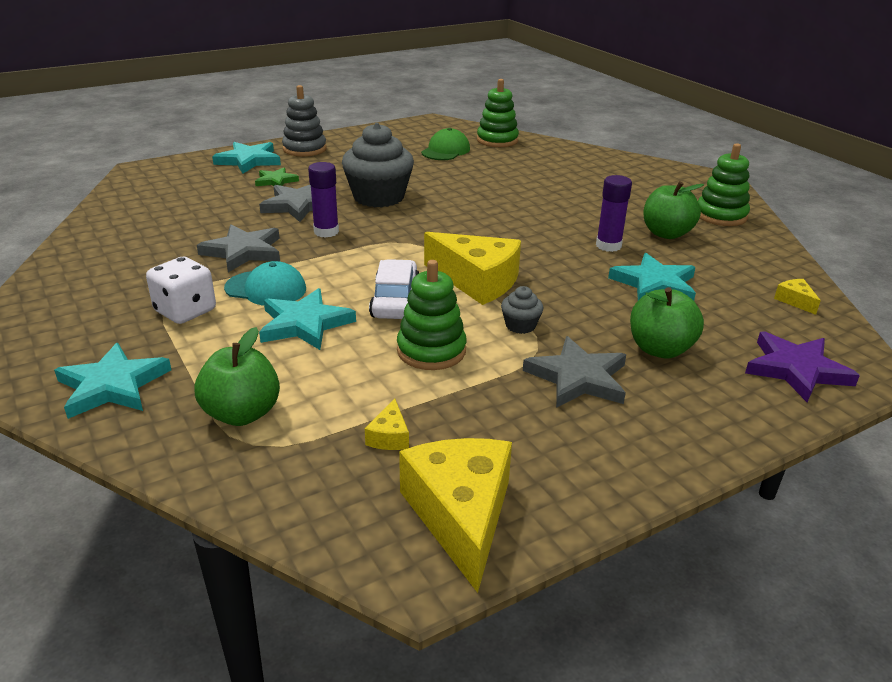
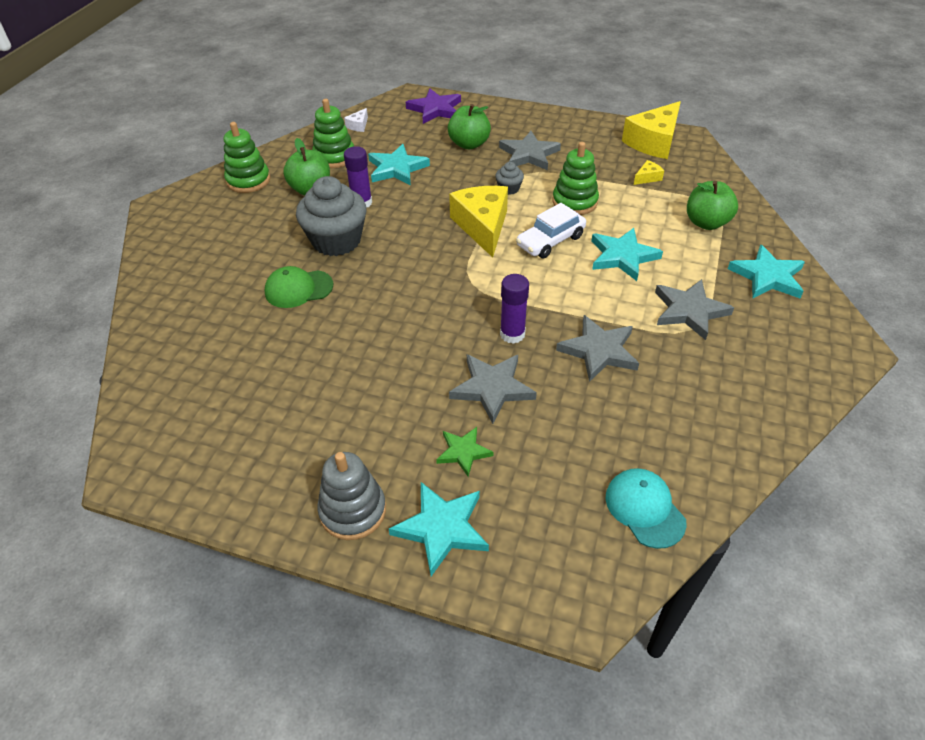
camera: 130 degrees left, 15 degrees up
white dice [146,257,216,324] -> grey star [655,279,734,340]
turquoise cap [224,261,306,306] -> turquoise cap moved to [606,468,687,549]
grey cupcake [342,123,414,208] -> grey cupcake moved to [296,176,366,256]
green cap [421,128,470,160] -> green cap moved to [265,266,333,308]
green stacking toy [477,79,519,147] -> green stacking toy moved to [312,99,354,168]
yellow cheese [774,279,821,315] -> white cheese [344,108,368,132]

